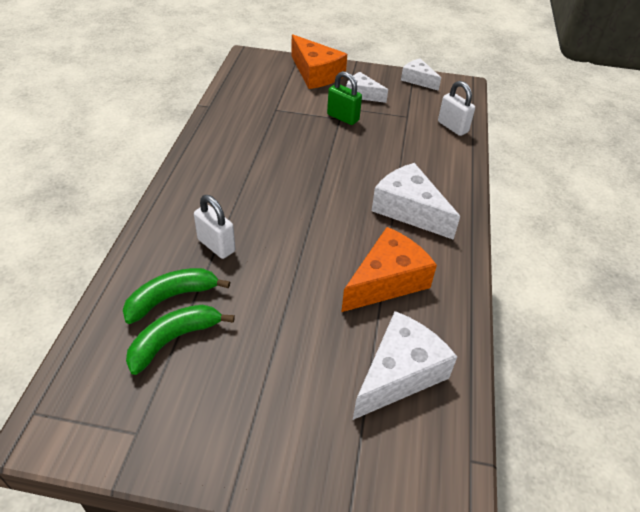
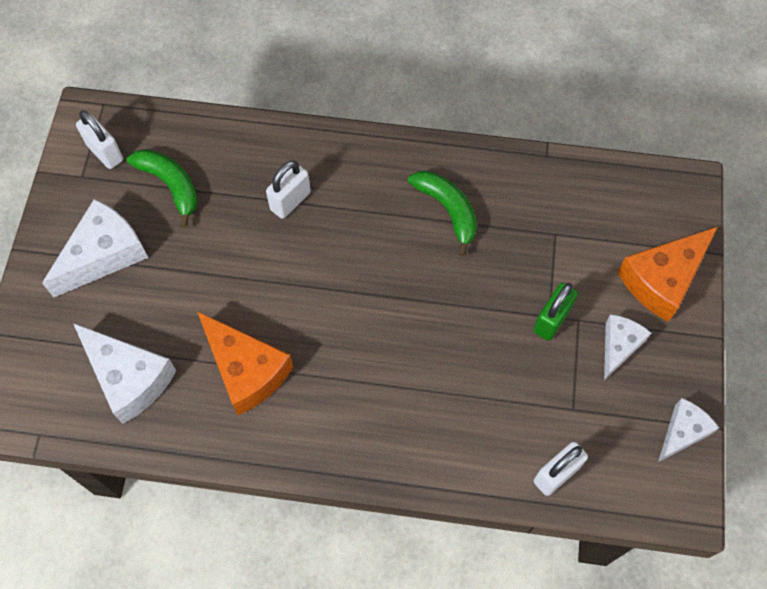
camera: 90 degrees right, 20 degrees up
green banana [123,268,230,324] -> green banana moved to [408,171,477,256]
white cheese [372,163,460,240] -> white cheese moved to [42,199,148,298]
none -> white padlock [76,110,123,169]

